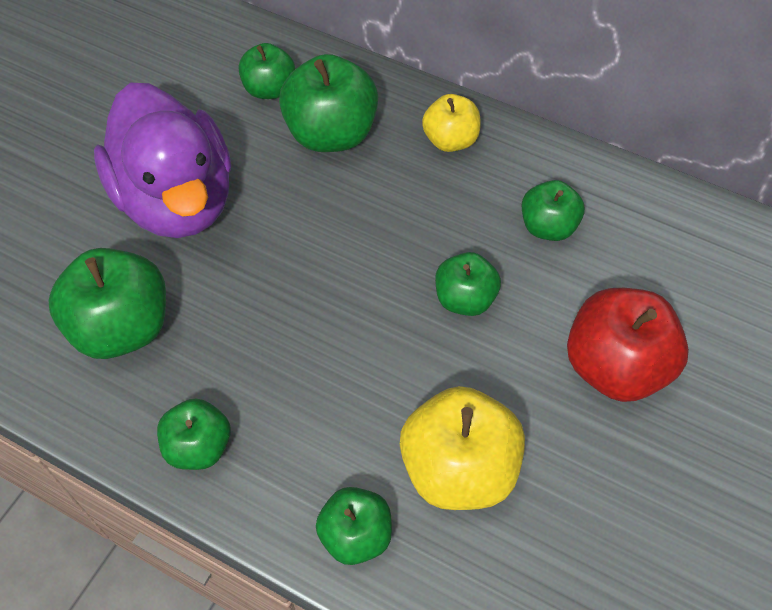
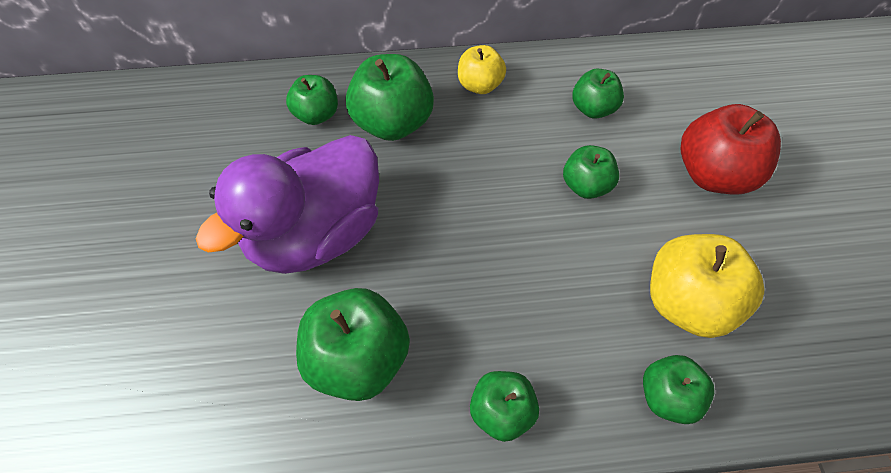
camera: 35 degrees left, 0 degrees up
purple duck [94,83,231,238] -> purple duck turned 105 degrees clockwise [196,135,379,274]

